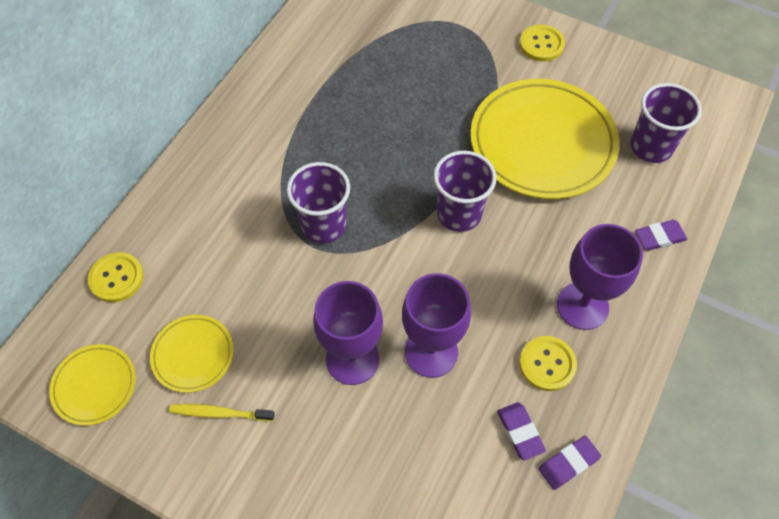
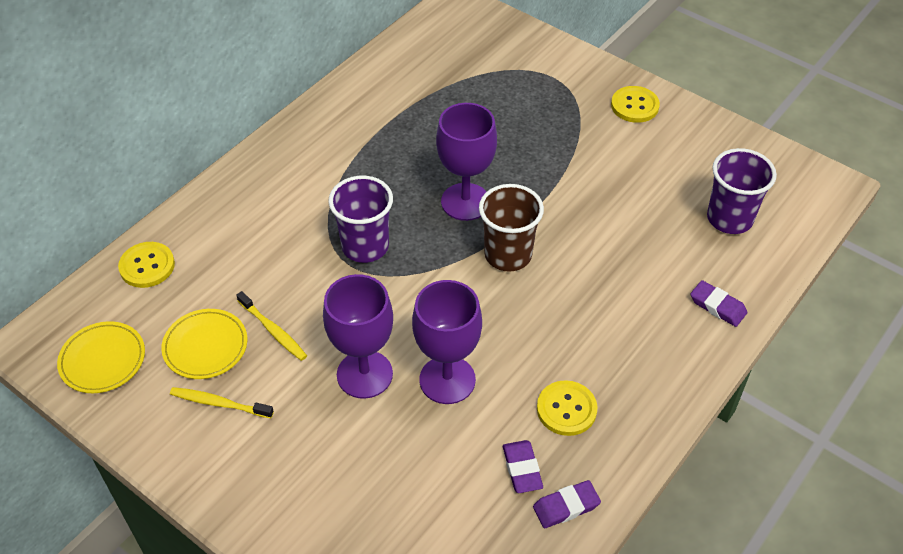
camera: 10 degrees right, 10 degrees down
purple cup [433,151,497,232] -> brown cup [479,184,544,272]
yellow plate [470,79,620,199] -> none
purple goblet [557,224,643,330] -> purple goblet moved to [436,103,497,221]
purple eraser [635,220,687,250] -> purple eraser turned 45 degrees clockwise [690,280,747,327]
none -> yellow toothbrush [236,291,307,361]

